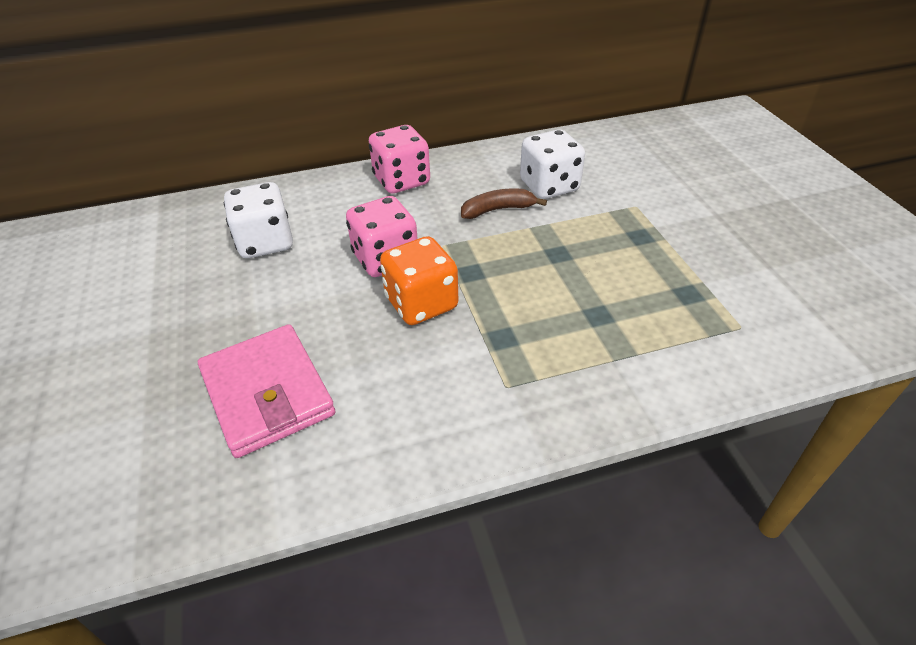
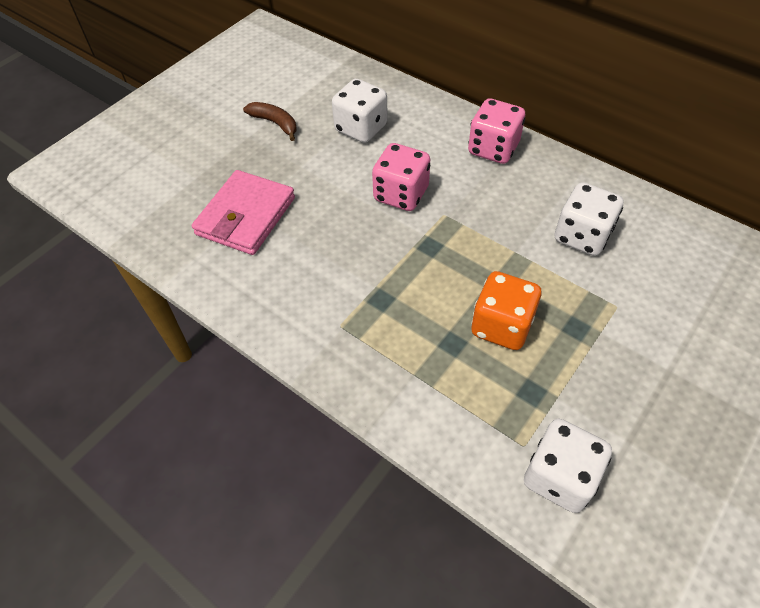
camera: 55 degrees right, 10 degrees up
orange dice [380,236,458,325] -> orange dice moved to [471,271,541,350]
brown banana [461,189,547,219] -> brown banana moved to [243,102,297,141]
none -> white dice [524,419,612,513]

